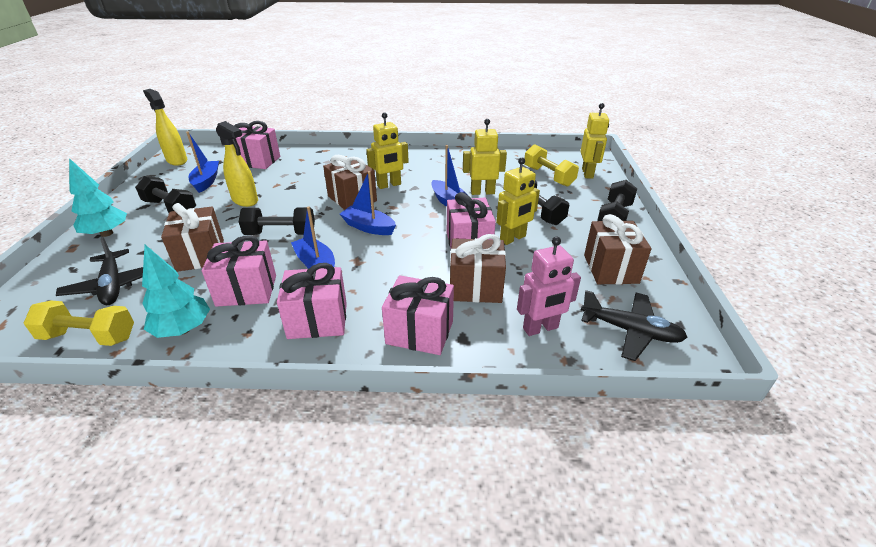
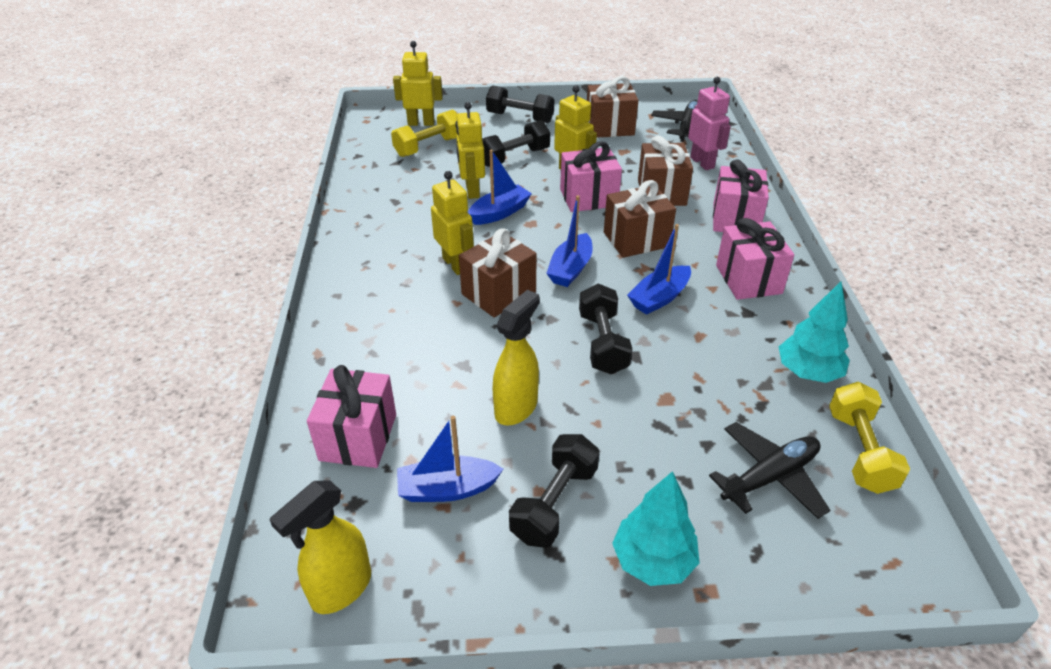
camera: 95 degrees left, 5 degrees up
brown gift [161,203,224,272] -> brown gift moved to [604,180,676,258]
pink gift [202,236,276,307] -> none

